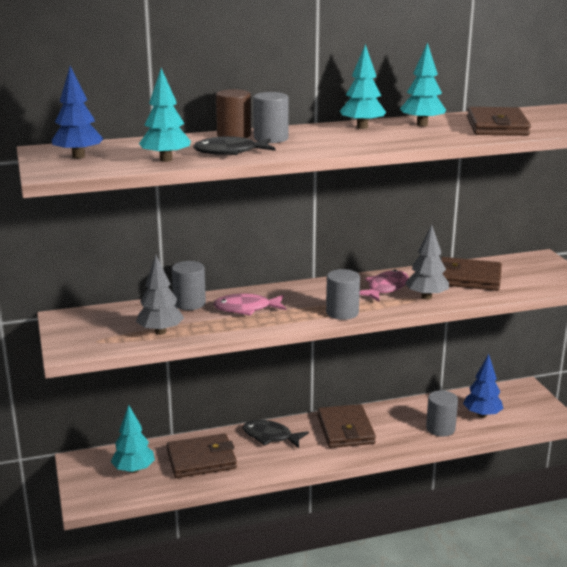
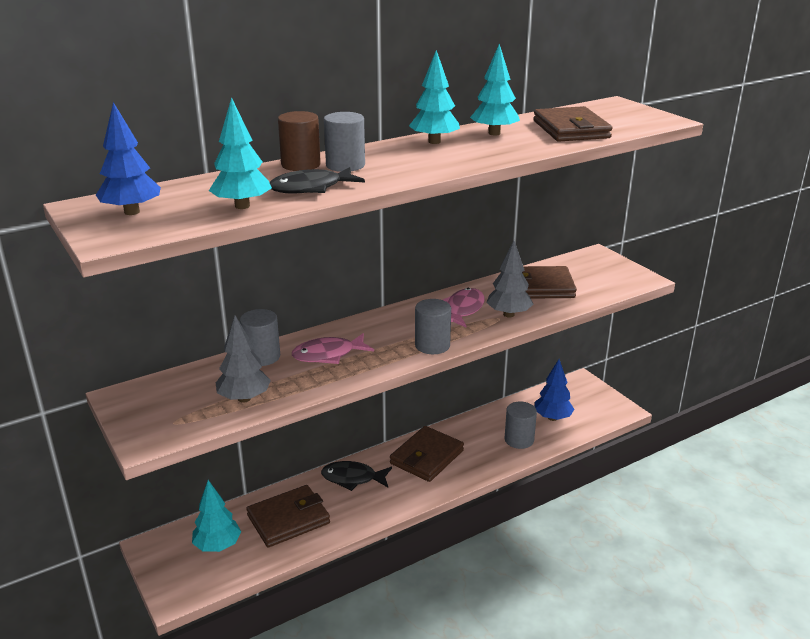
camera: 15 degrees left, 5 degrees up
brown wallet [317,404,376,448] -> brown wallet turned 60 degrees clockwise [390,426,464,482]

